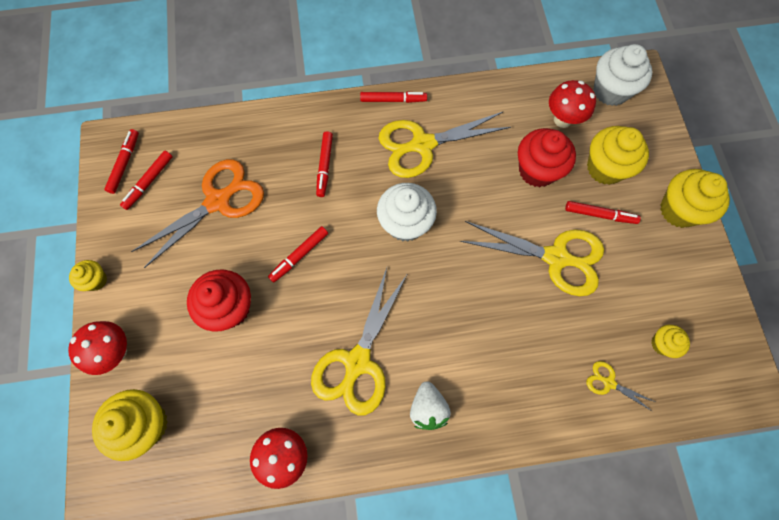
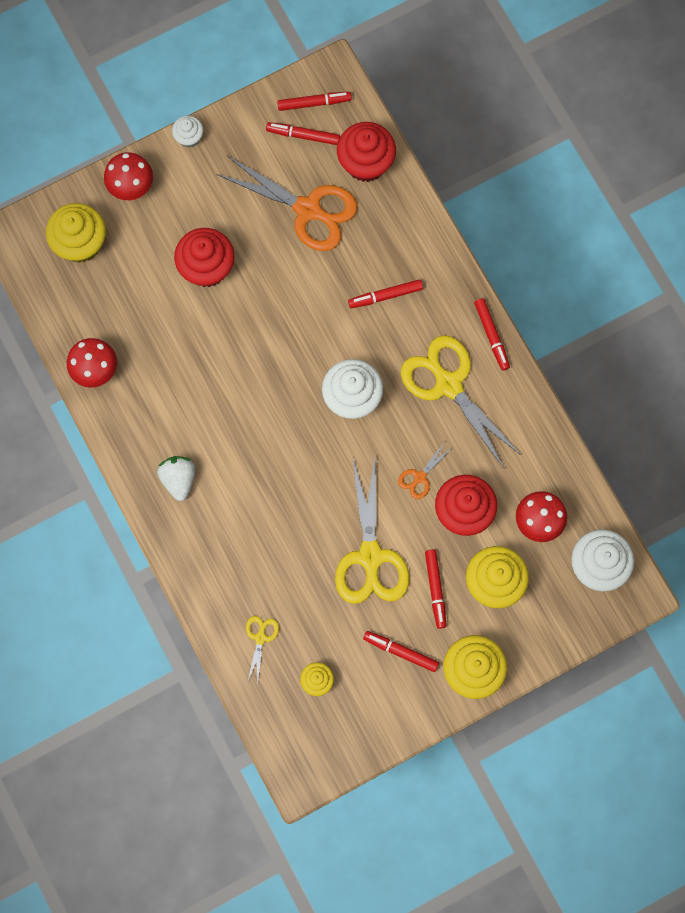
camera: 70 degrees right, 5 degrees up
yellow cupcake [69,260,107,291] -> white cupcake [172,116,203,148]
red marker [268,226,328,283] -> red marker moved to [363,631,439,672]
yellow scissors [311,268,408,415] -> none
white strawberry [410,381,451,430] -> white strawberry turned 105 degrees clockwise [157,456,195,501]
none -> red cupcake [337,122,396,182]
none -> orange scissors [398,442,453,499]

